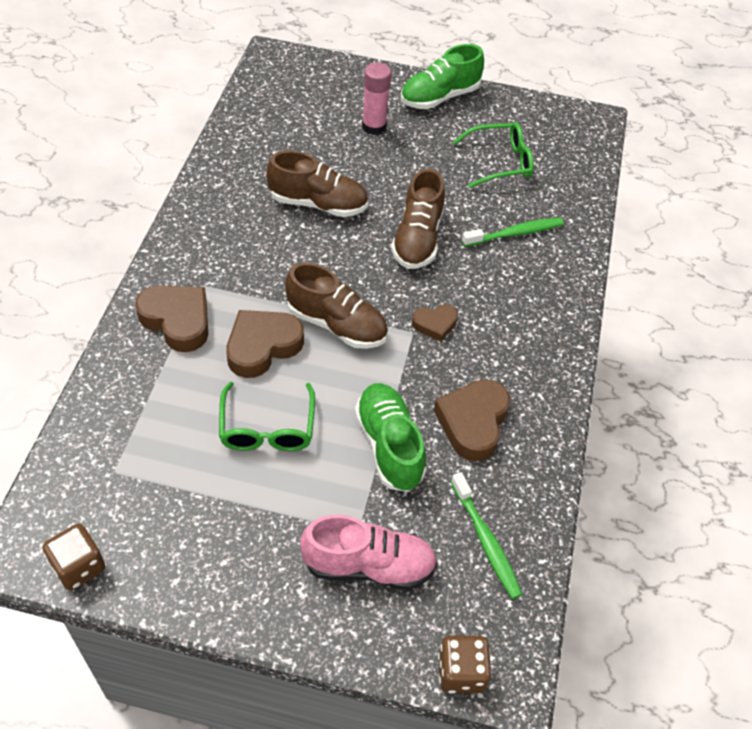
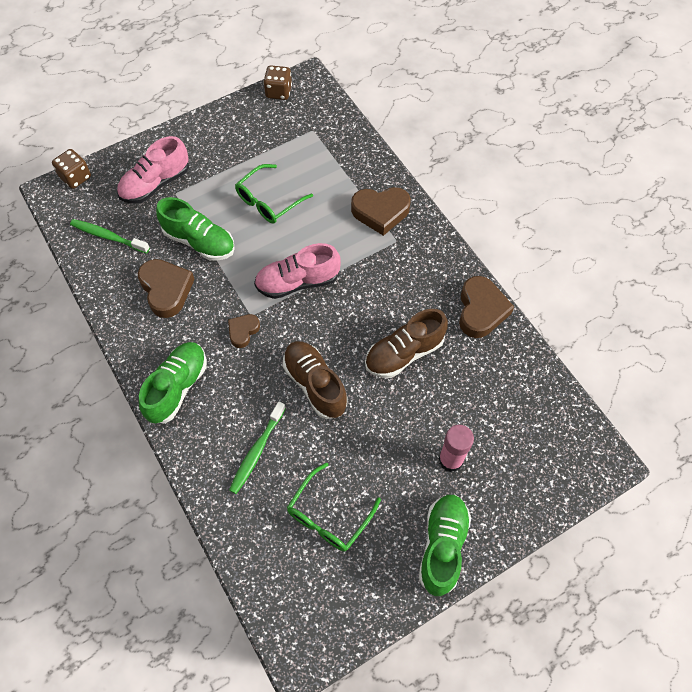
camera: 140 degrees right, 10 degrees up
green glasses [219,382,315,451] -> green glasses turned 90 degrees counterclockwise [235,164,313,224]
brown heart [226,310,304,378] -> brown heart moved to [459,276,514,338]
brown shoe [285,262,388,349] -> pink shoe [254,243,341,299]
none -> green shoe [139,342,207,423]

